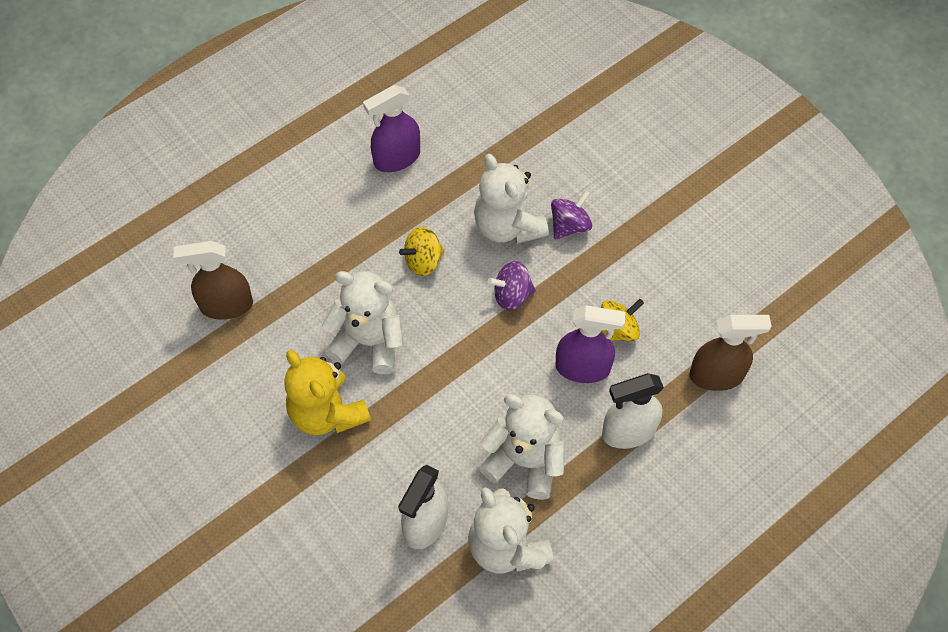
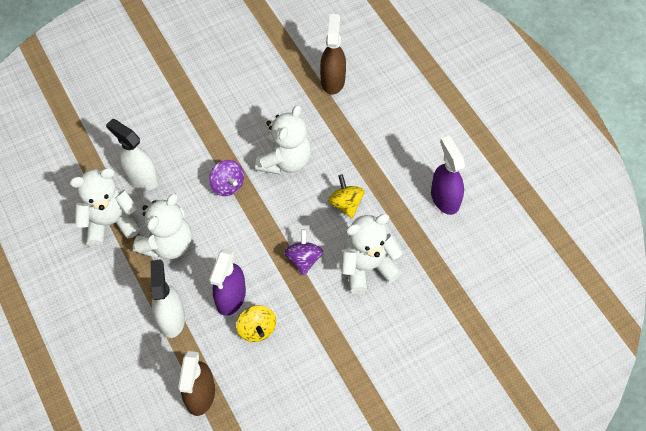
camera: 100 degrees right, 0 degrees up
yellow teddy bear [284,350,371,435] -> none
purple spinning top [551,190,592,240] -> purple spinning top moved to [209,160,244,196]

